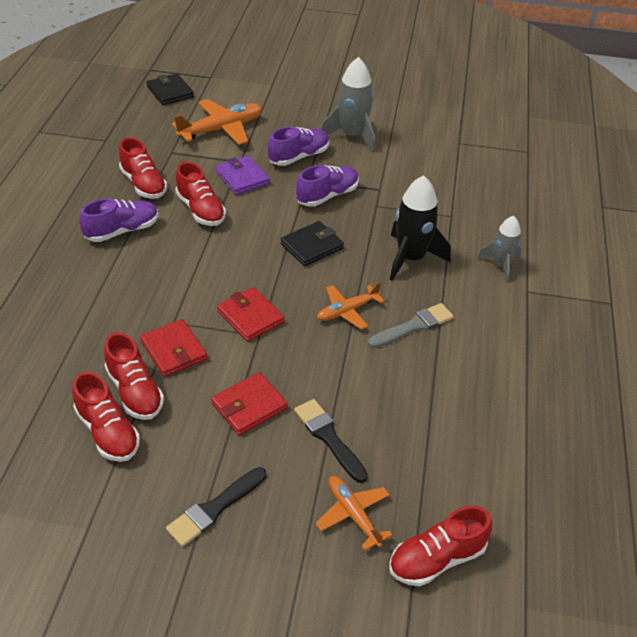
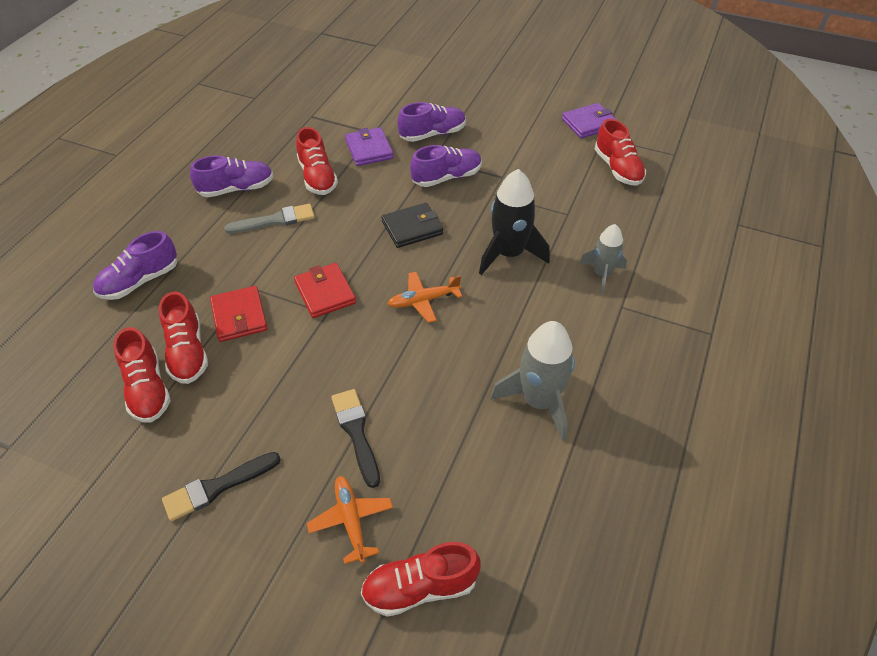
camera: 15 degrees right, 5 degrees up
red shoe [119,137,167,199] -> red shoe moved to [595,119,646,186]
black wallet [146,73,194,105] -> none
orange plane [172,99,262,145] -> none
red wallet [211,372,288,435] -> none
grey rocket [321,57,375,152] -> grey rocket moved to [491,321,575,441]
grey brush [368,303,454,348] -> grey brush moved to [224,204,315,234]
none -> purple shoe [93,231,177,300]
none -> purple wallet [562,103,616,138]

